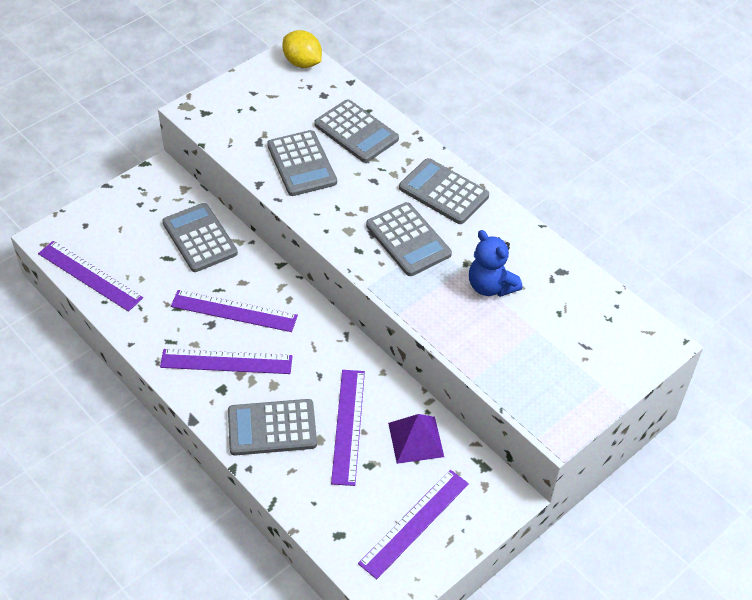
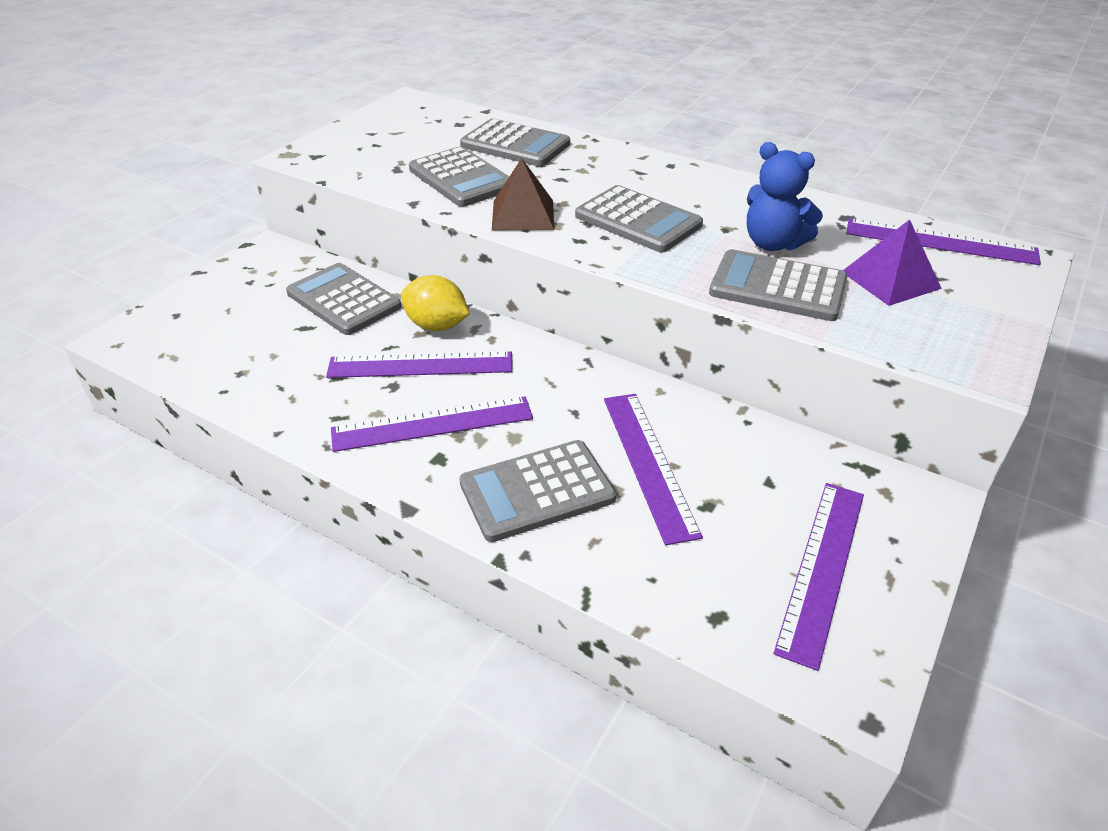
camera: 15 degrees left, 10 degrees down
purple ruler [38,241,143,312] -> purple ruler moved to [846,218,1041,265]
yellow lemon [283,30,322,68] -> yellow lemon moved to [401,275,470,331]
purple pyramid [388,414,444,464] -> purple pyramid moved to [843,219,942,306]
grey calculator [399,158,489,224] -> grey calculator moved to [709,249,848,321]
none -> brown pyramid [492,158,554,231]

